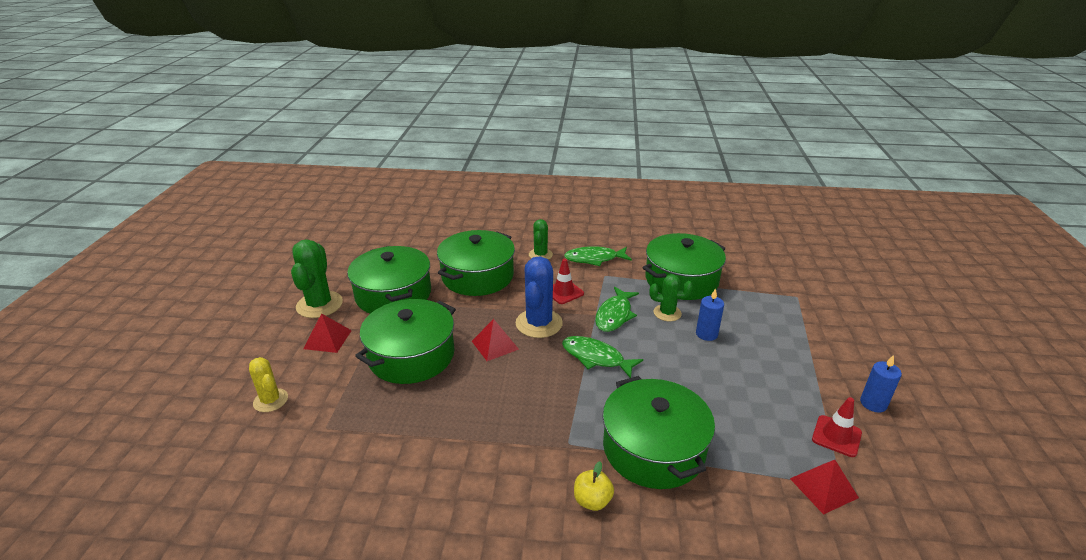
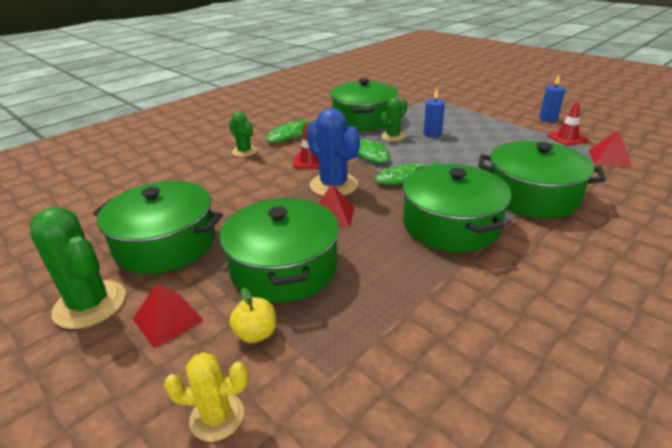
camera: 50 degrees left, 0 degrees up
green pot [437,230,515,296] -> green pot moved to [402,164,511,252]
yellow apple [574,461,614,511] -> yellow apple moved to [229,288,276,343]

